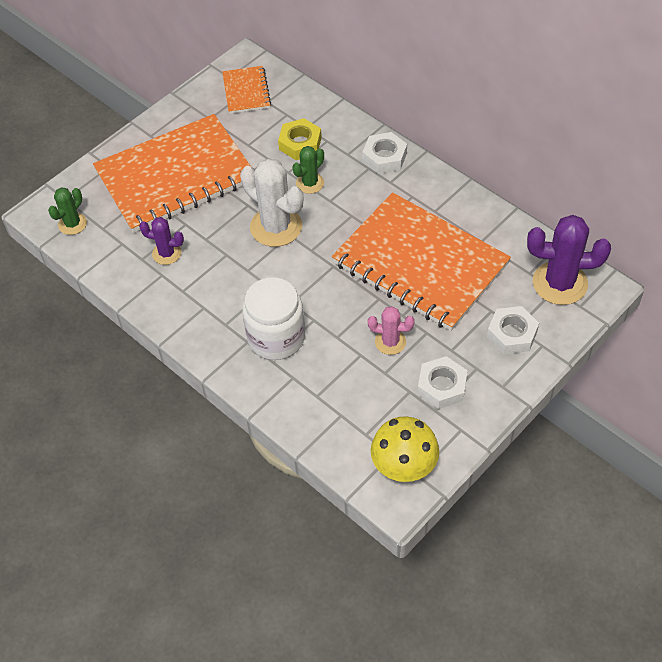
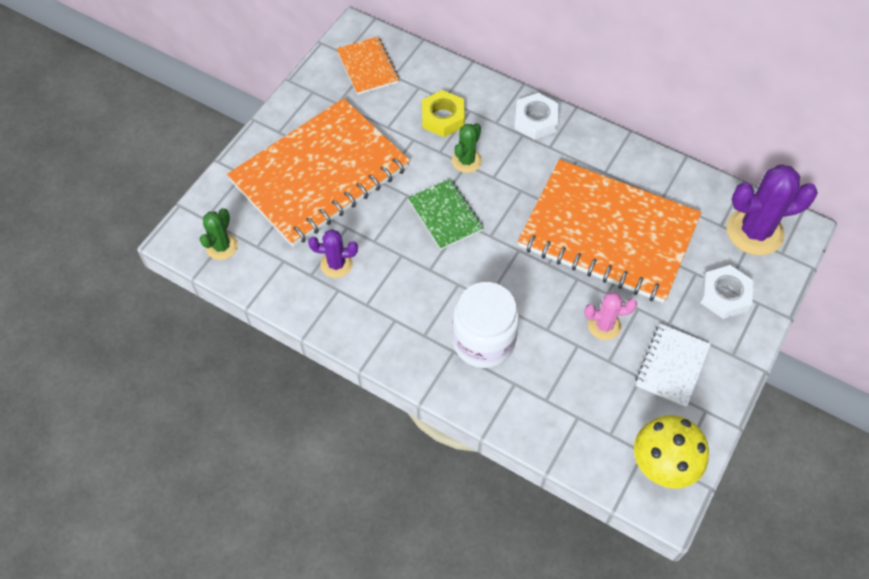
camera: 15 degrees left, 5 degrees up
white cactus [240,158,303,247] -> green notebook [408,179,484,250]
white nut [418,356,468,409] -> white notebook [635,323,711,407]

